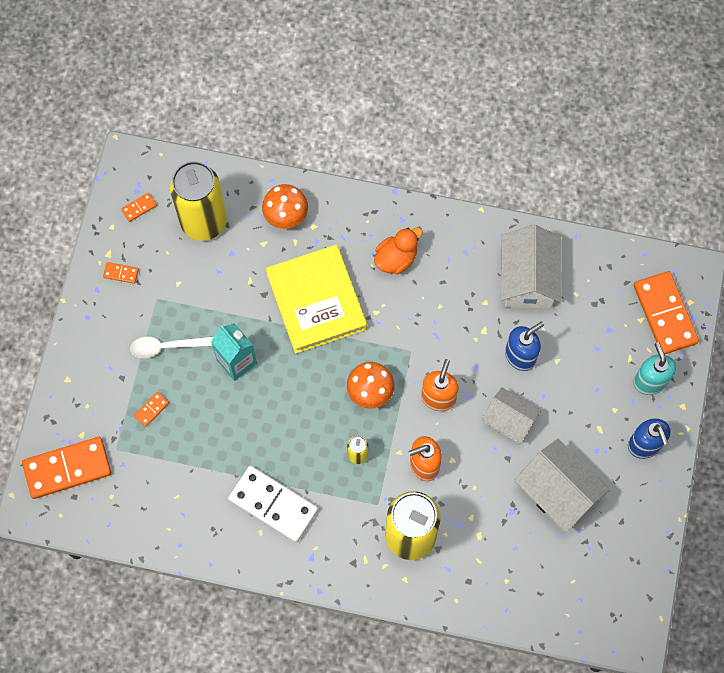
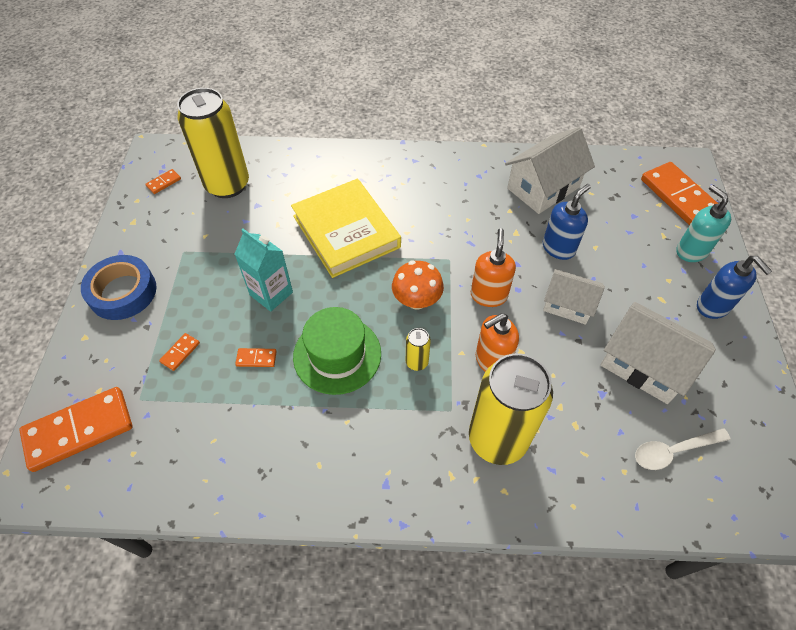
camera: 10 degrees left, 15 degrees down
orange domino [103,262,139,284] -> orange domino moved to [235,348,277,367]
white spoon [130,336,214,358] -> white spoon moved to [635,428,731,470]
white domino [228,466,318,542] -> none
orange mushroom [262,184,308,229] -> none
orange duck [374,227,423,274] -> none
white house [501,225,562,309] -> white house turned 60 degrees clockwise [505,127,595,214]
none -> blue tape [81,255,157,320]
none -> green hat [293,307,381,395]

